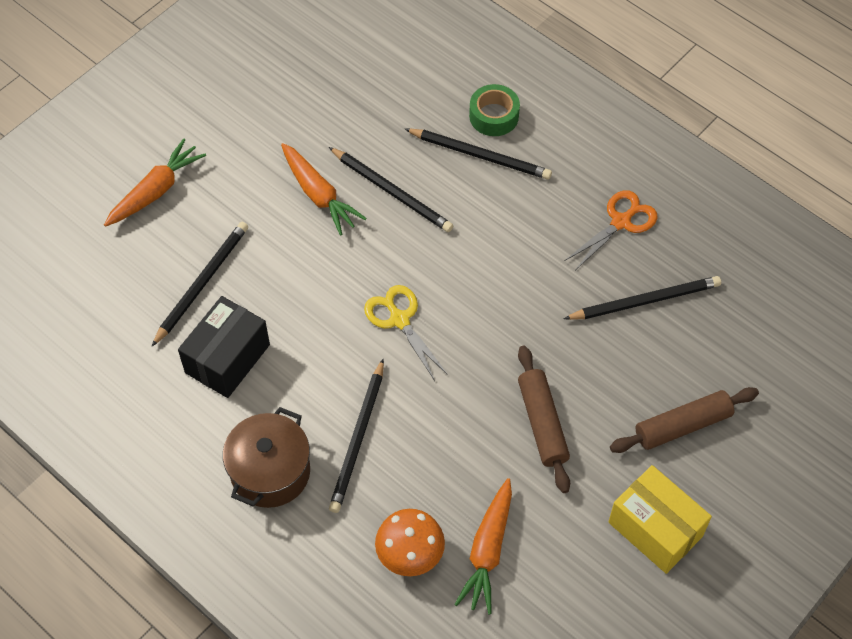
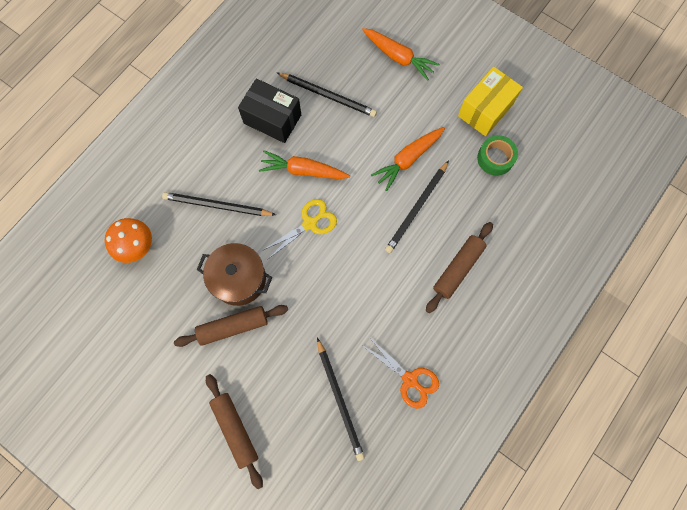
camera: 85 degrees right, 15 degrees up
brown pot [223,407,310,508] -> brown pot moved to [197,243,272,306]
black pencil [405,128,552,180] -> brown rolling pin [426,222,493,313]
orange carrot [454,478,512,615] -> orange carrot moved to [259,150,350,179]
green tape [469,84,520,136] -> green tape moved to [477,135,518,176]
yellow box [609,465,712,574] -> yellow box moved to [458,67,523,136]

